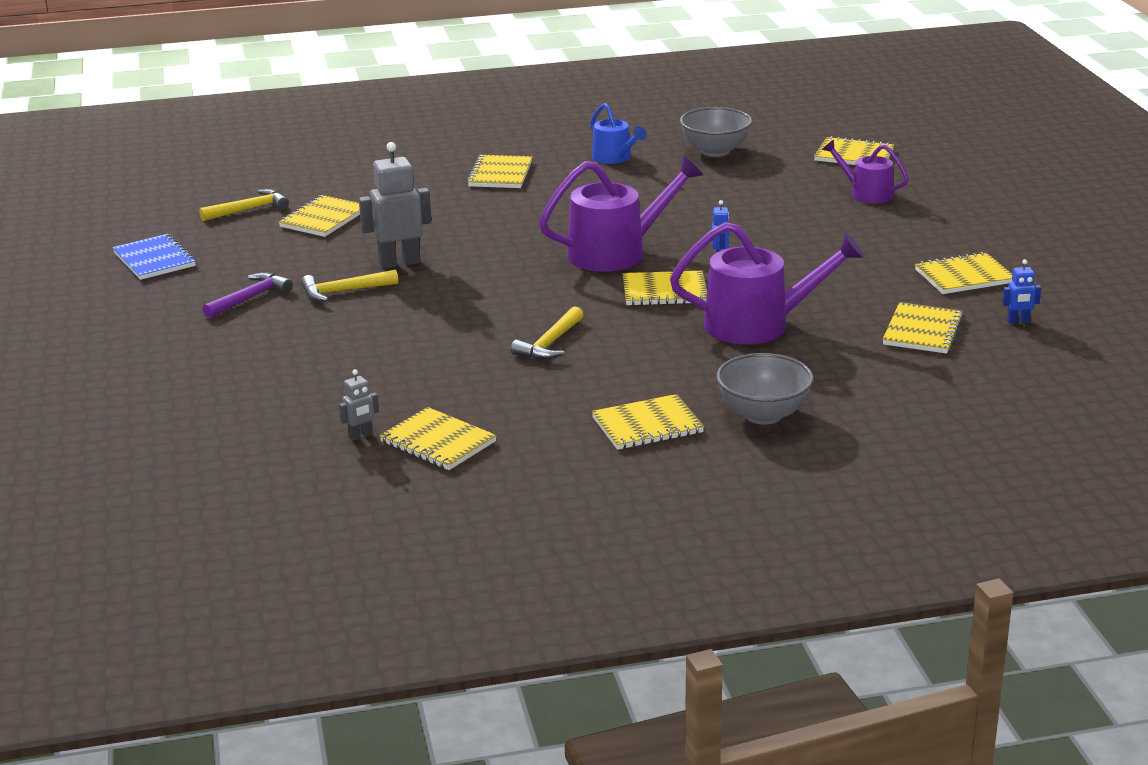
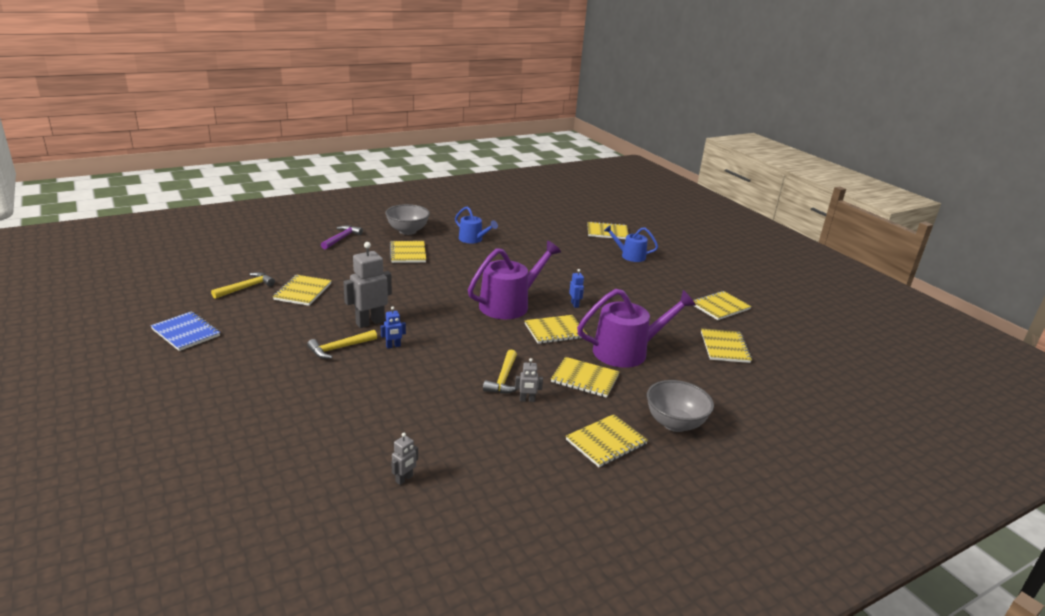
camera: 20 degrees left, 0 degrees up
purple hammer [203,272,293,318] -> purple hammer moved to [321,225,363,250]
yellow notebook [379,407,497,470] -> yellow notebook moved to [551,357,620,398]
grey bowl [680,107,752,157] -> grey bowl moved to [385,204,430,235]
purple watering can [822,140,909,204] -> blue watering can [604,225,658,262]
blue robot [1002,260,1041,324] -> blue robot moved to [381,307,406,349]
none -> grey robot [515,358,543,402]

